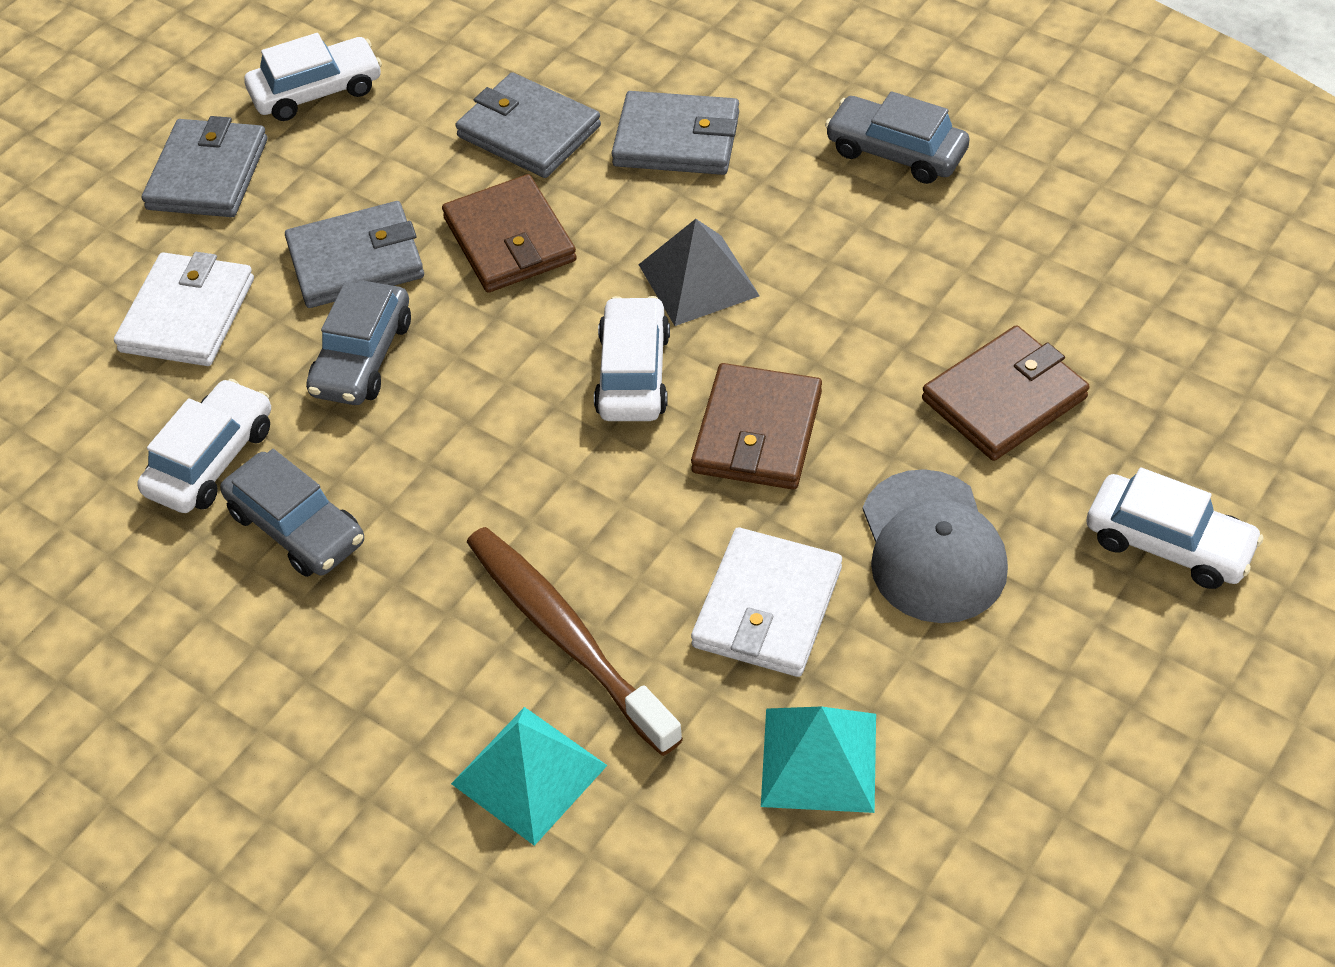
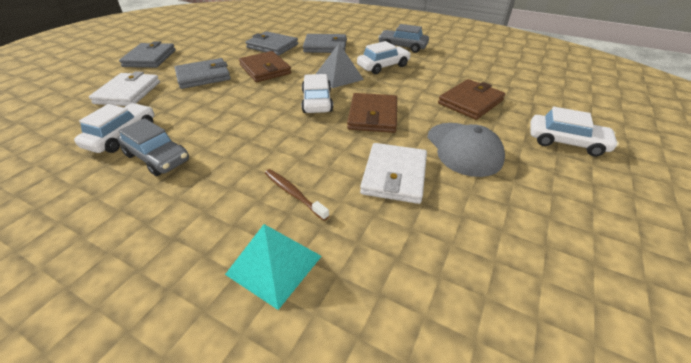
camera: 10 degrees left, 10 degrees down
white car [244,33,382,121] -> white car moved to [357,41,411,74]
grey car [306,281,411,405] -> none
brown toothbrush [467,527,683,756] -> brown toothbrush [265,169,329,221], size x0.54
turquoise pyramid [761,706,876,813] -> none

